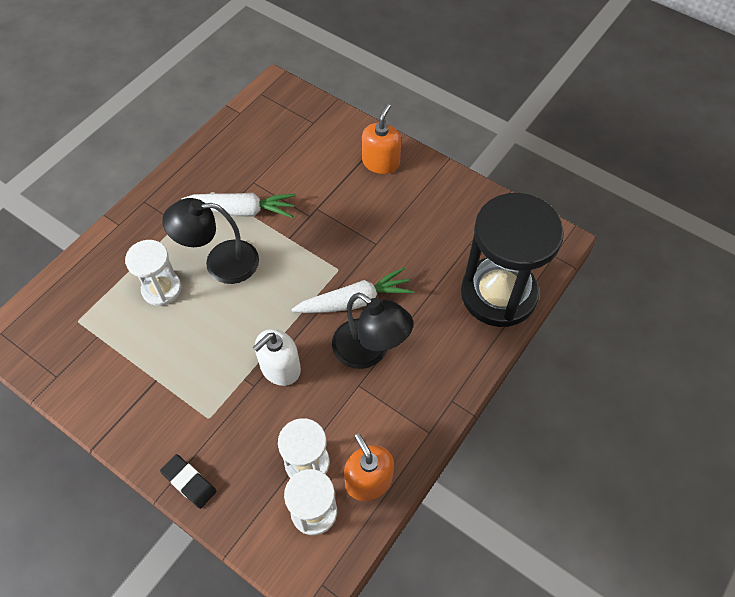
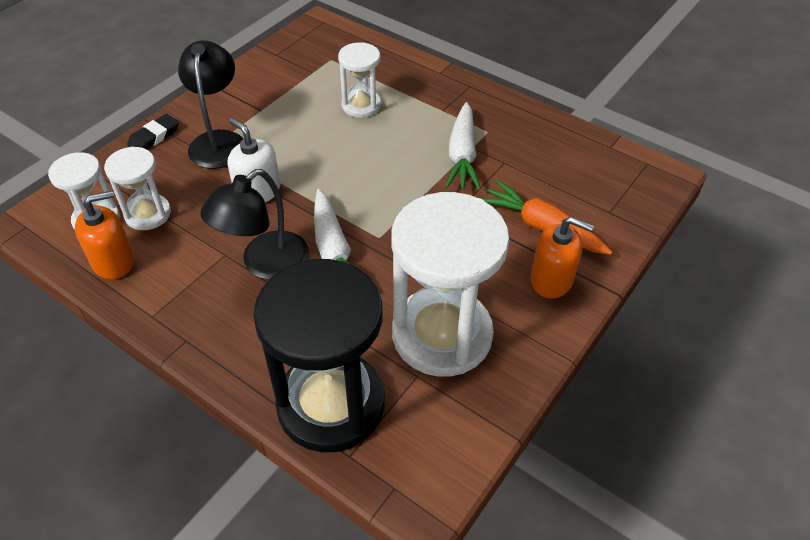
camera: 90 degrees right, 10 degrees down
black lamp [162,198,259,284] -> black lamp moved to [178,40,243,169]
none -> white hourglass [391,192,510,377]
none -> orange carrot [481,180,612,255]

